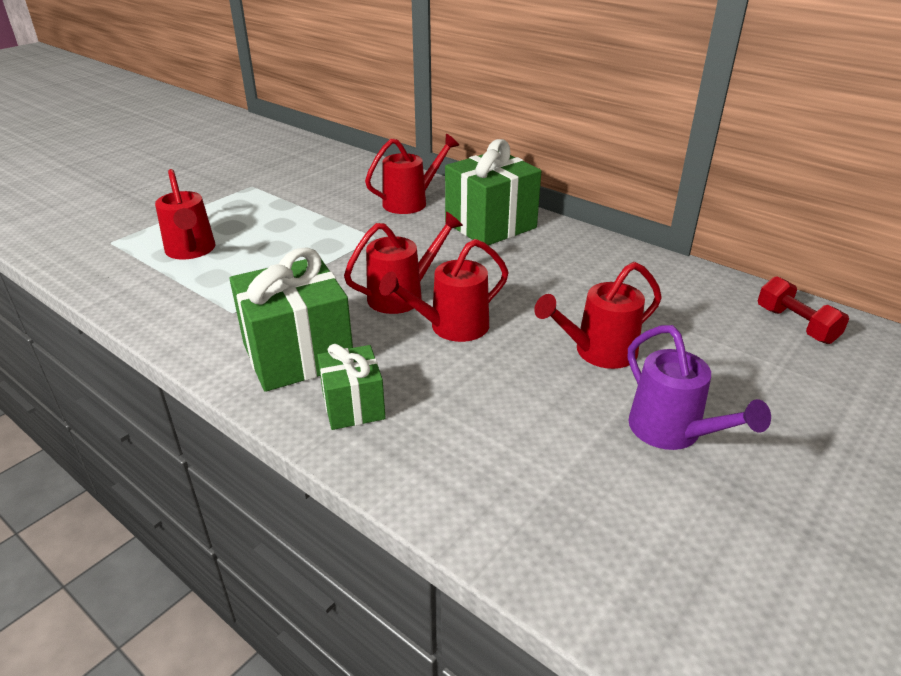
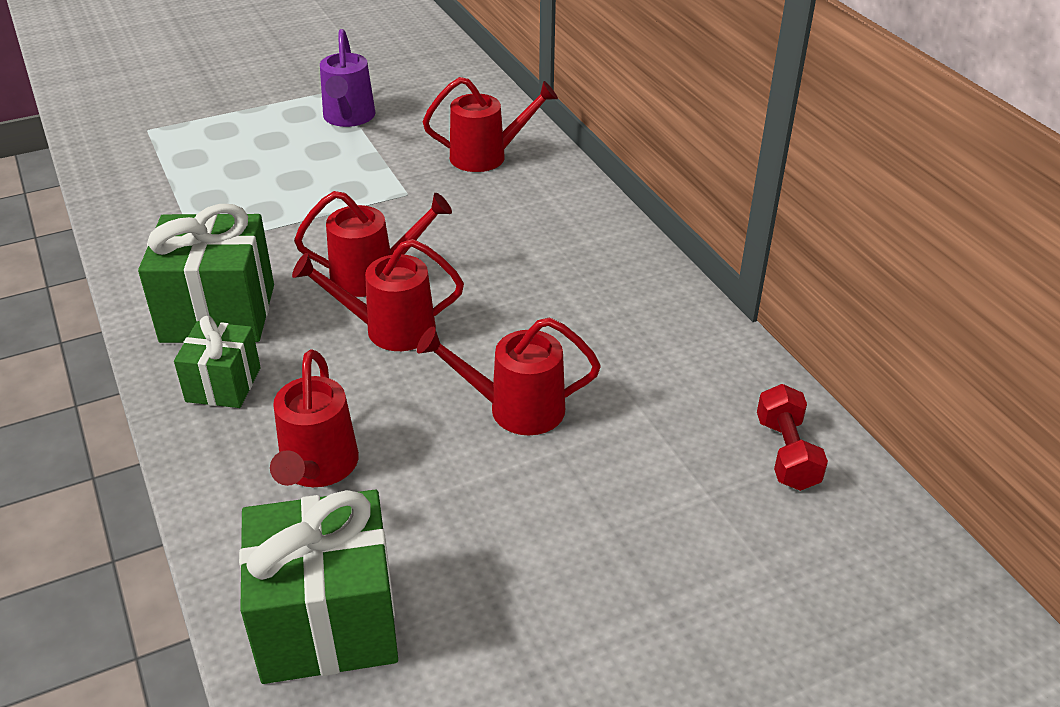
camera: 25 degrees right, 5 degrees up
red watering can [155,169,215,260] -> red watering can moved to [270,350,359,487]
green gift [445,139,541,245] -> green gift moved to [239,490,398,684]
purple watering can [628,325,771,450] -> purple watering can moved to [320,29,375,127]

